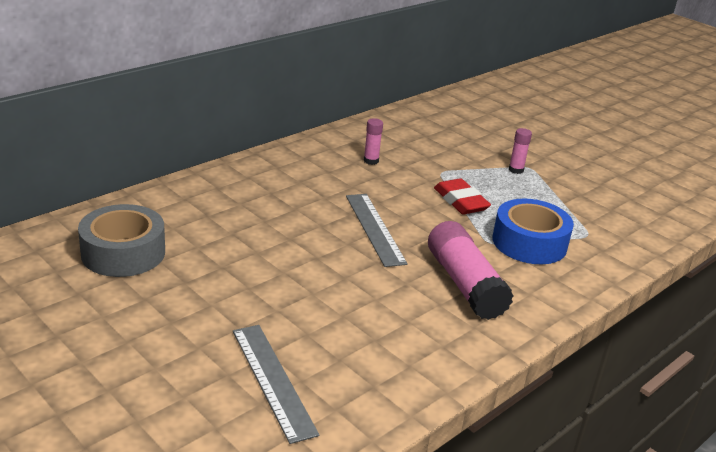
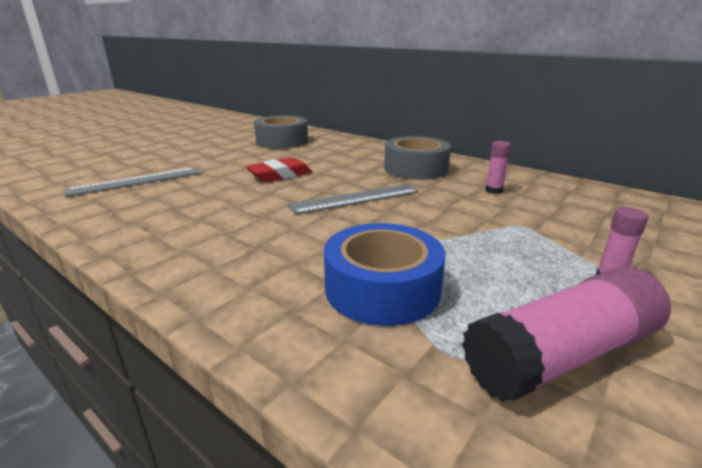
camera: 85 degrees right, 5 degrees down
pink glue stick [428,221,514,320] -> pink glue stick moved to [462,267,671,402]
red eraser [434,178,491,214] -> red eraser moved to [246,157,312,182]
none -> grey tape [384,136,451,180]

